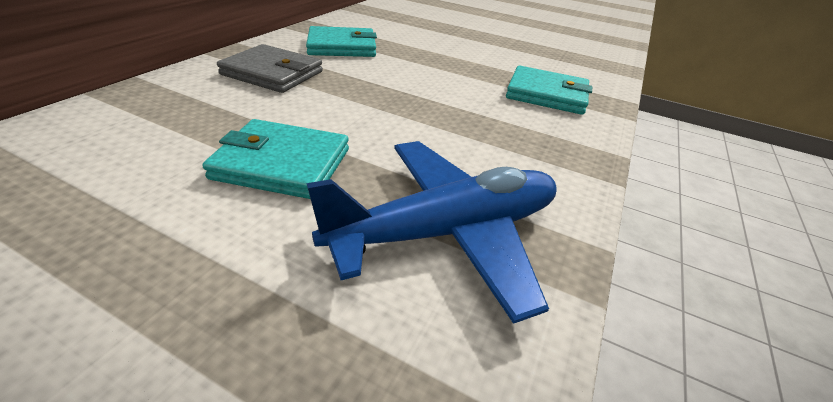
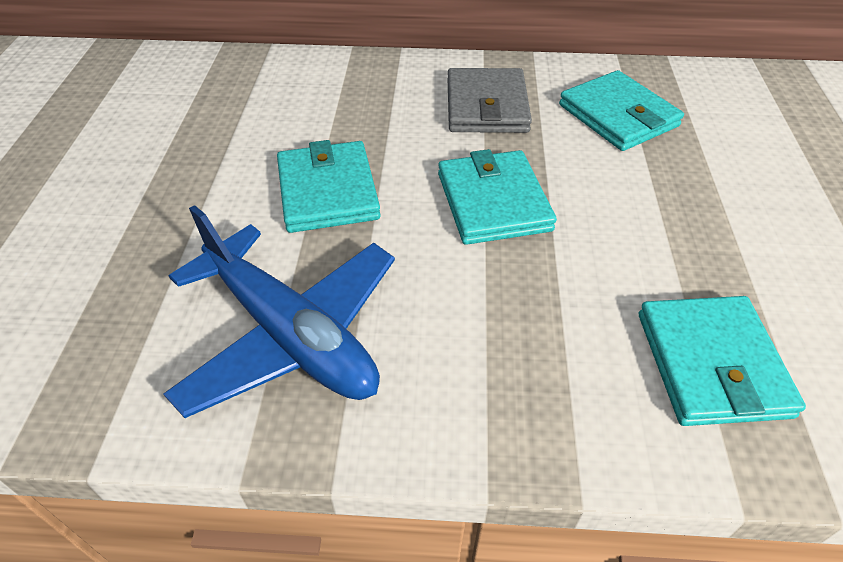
camera: 70 degrees right, 10 degrees up
none -> turquoise wallet [438,149,557,245]

